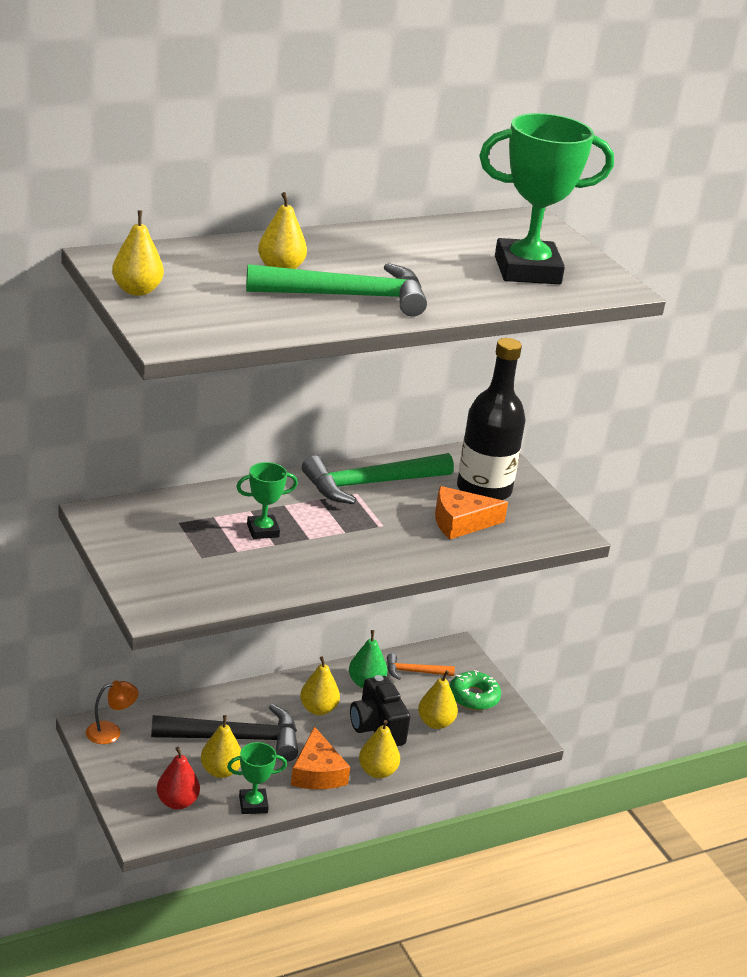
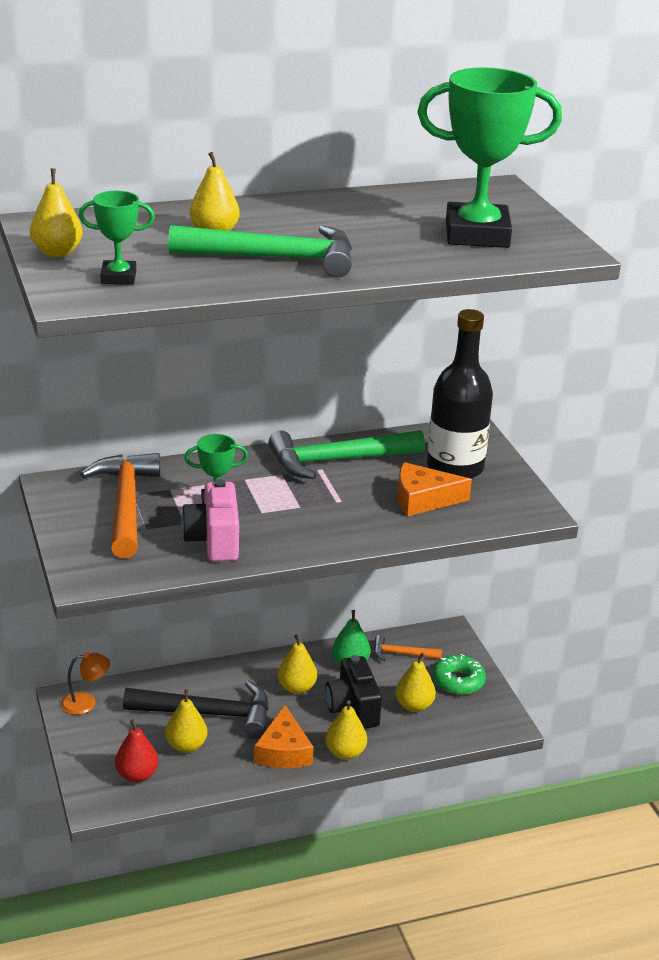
camera: 10 degrees right, 0 degrees up
green trophy [227,742,287,814] -> green trophy moved to [79,191,155,285]
none -> orange hammer [80,453,160,558]
none -> pink camera [181,479,239,561]

